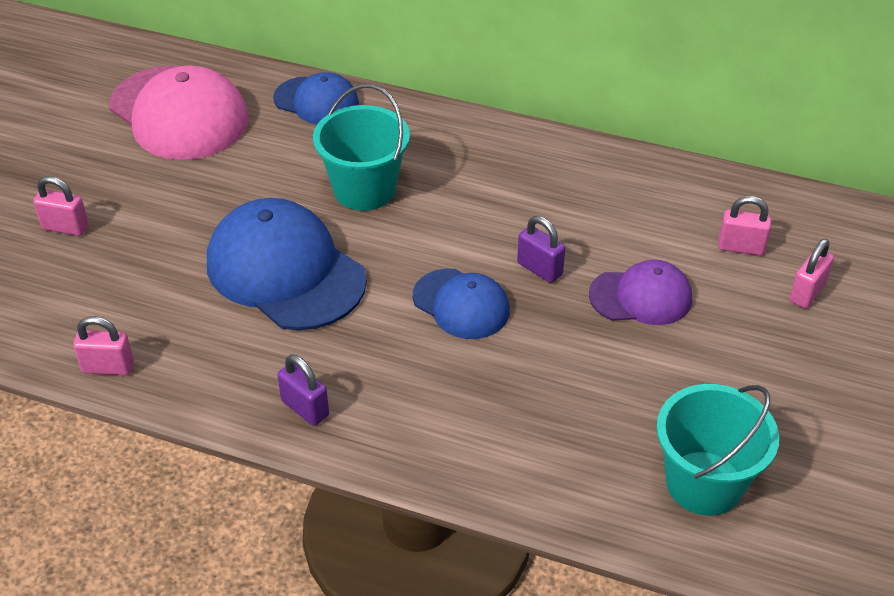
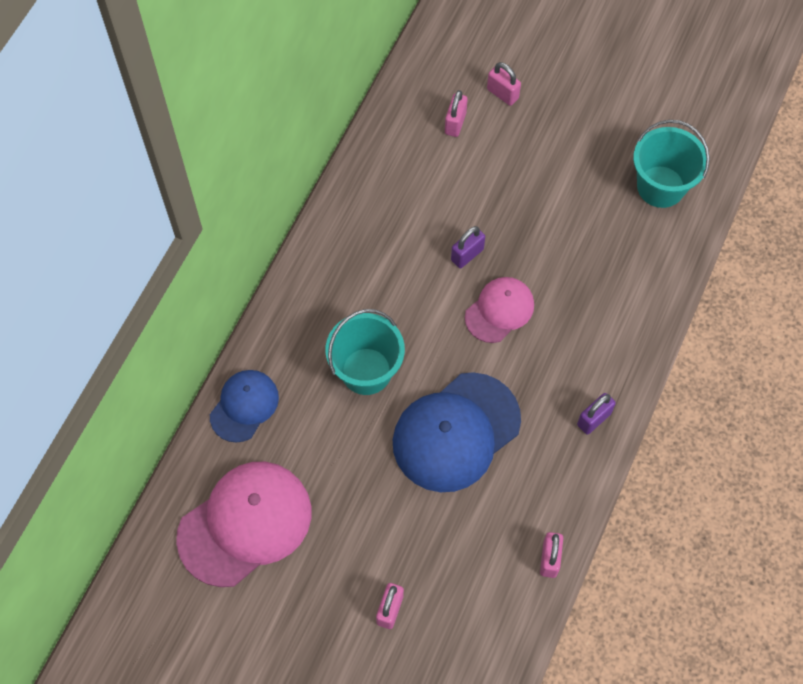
camera: 85 degrees left, 20 degrees up
blue cap [413,268,510,339] -> pink cap [465,277,534,343]
purple cap [589,260,692,325] -> none

